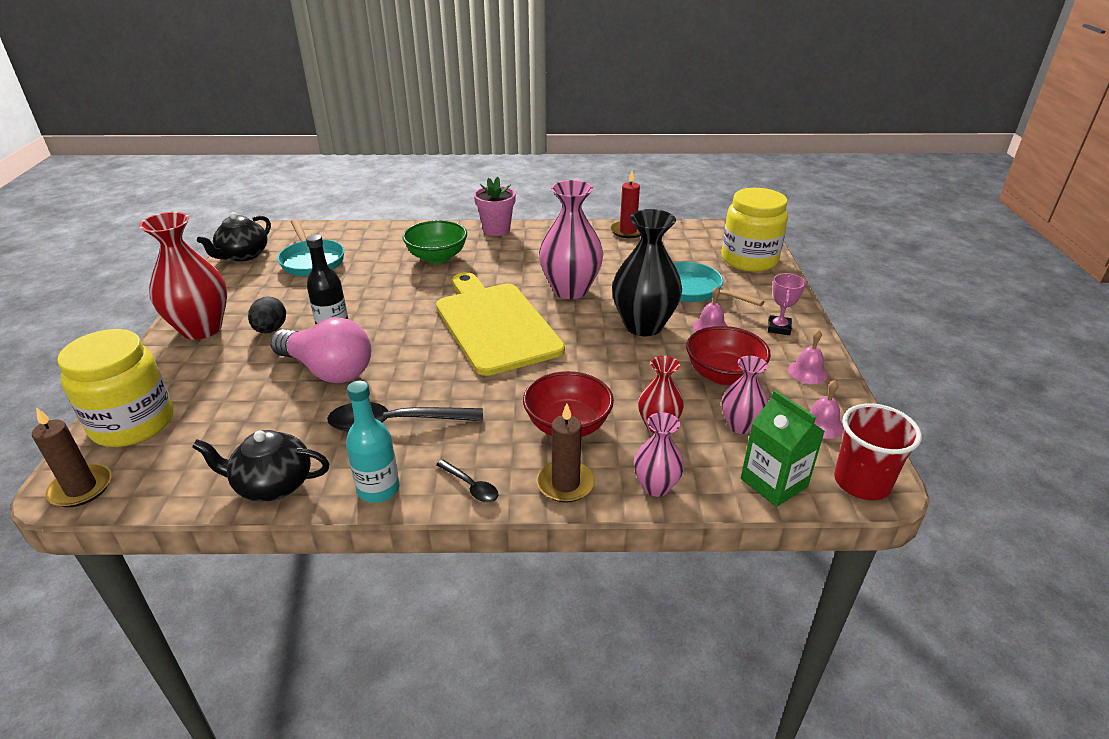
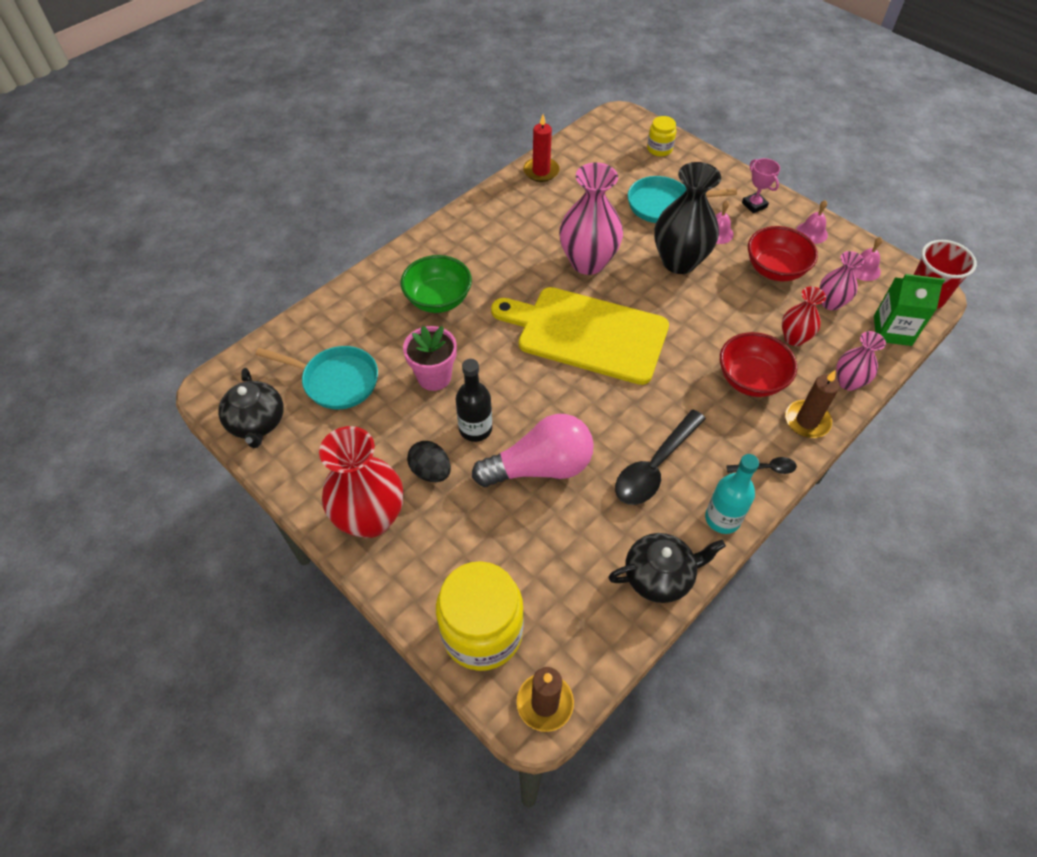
camera: 45 degrees left, 20 degrees up
black teapot [192,430,329,502] -> black teapot turned 150 degrees counterclockwise [608,533,726,603]
pink flower pot [474,177,516,236] -> pink flower pot moved to [403,326,457,391]
yellow jar [721,188,788,272] -> yellow jar [647,116,676,156], size x0.49

